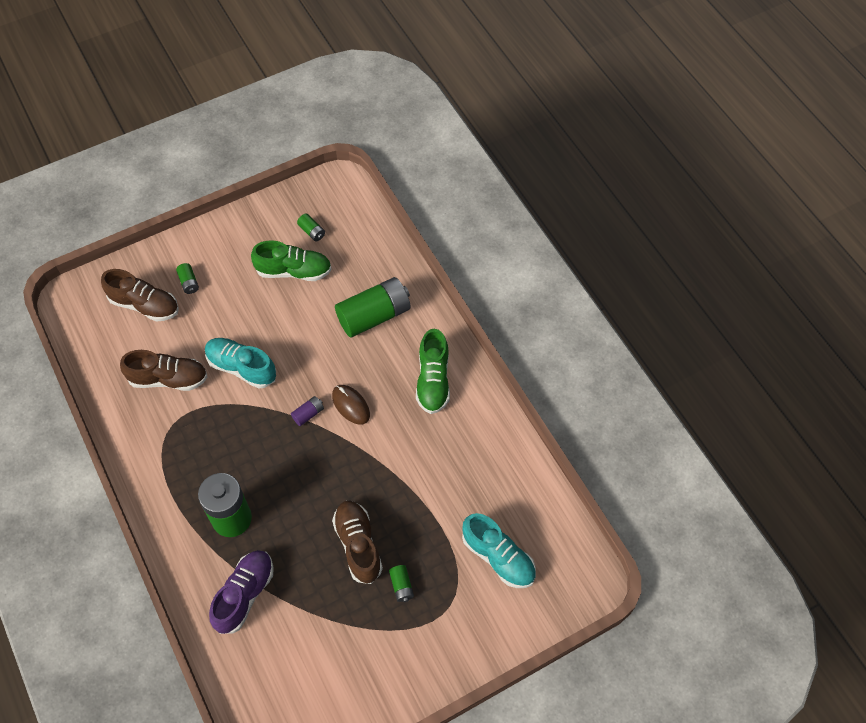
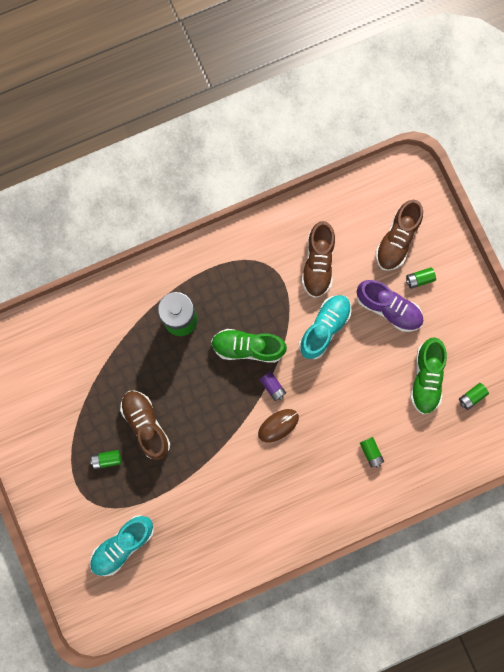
camera: 95 degrees right, 20 degrees up
purple shoe [209,550,274,634] -> purple shoe moved to [357,280,423,332]
brown shoe [332,501,383,584] -> brown shoe turned 105 degrees counterclockwise [120,390,170,460]
green battery [335,277,410,338] -> green battery [360,437,384,468], size x0.43
green shoe [416,329,450,414] -> green shoe moved to [211,329,287,363]

